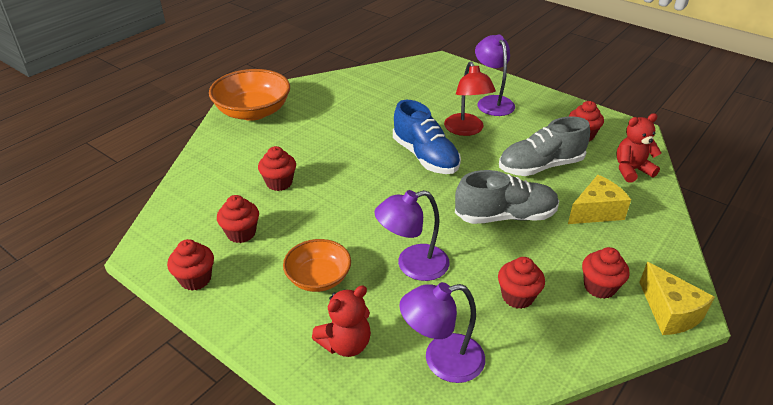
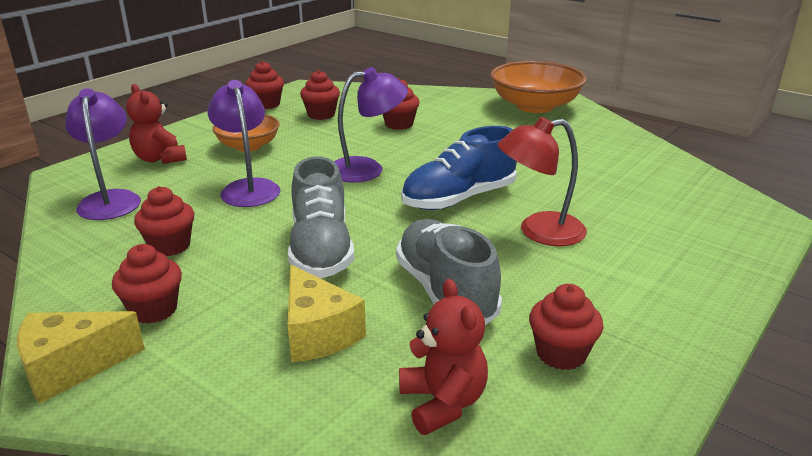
camera: 90 degrees right, 10 degrees down
purple lamp [475,34,515,116] -> purple lamp moved to [334,67,408,183]

